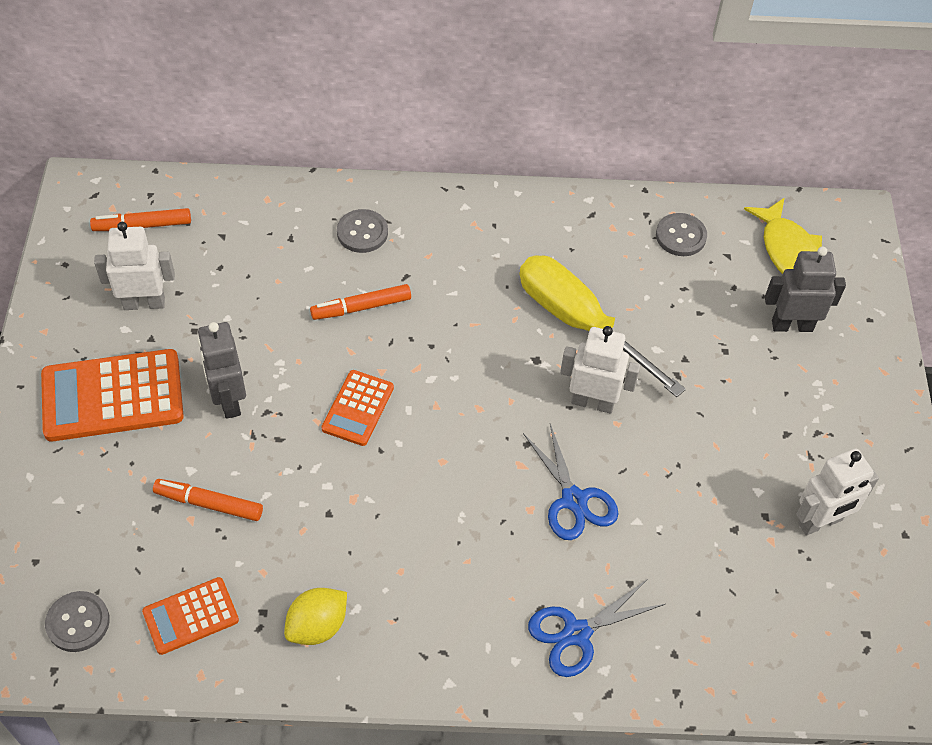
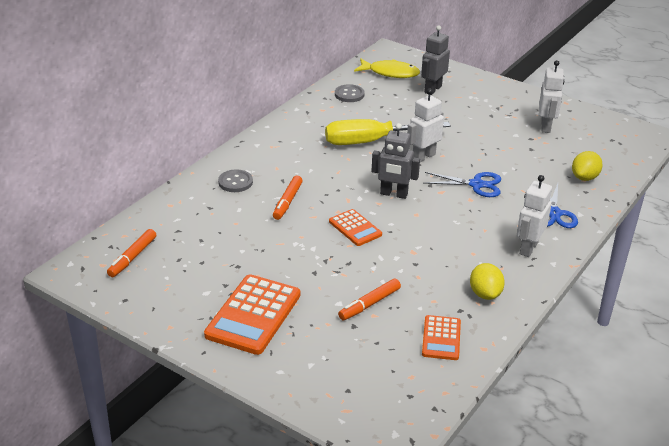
camera: 55 degrees left, 20 degrees down
grey button [45,591,110,652] -> none
white robot [94,222,175,310] -> white robot moved to [517,175,552,257]
grey robot [198,322,246,419] -> grey robot moved to [372,123,420,199]
none -> yellow lemon [572,151,603,181]

